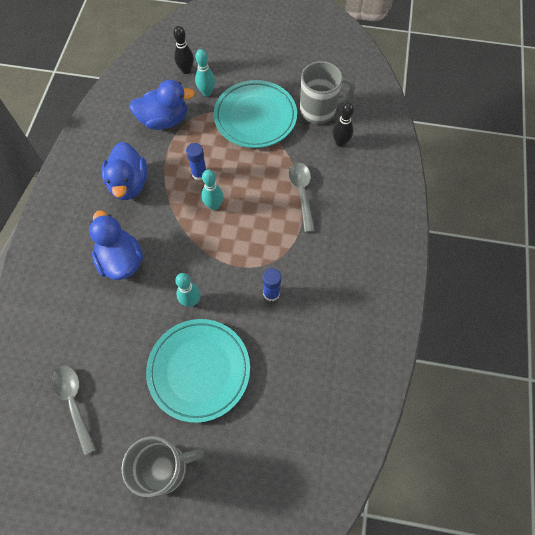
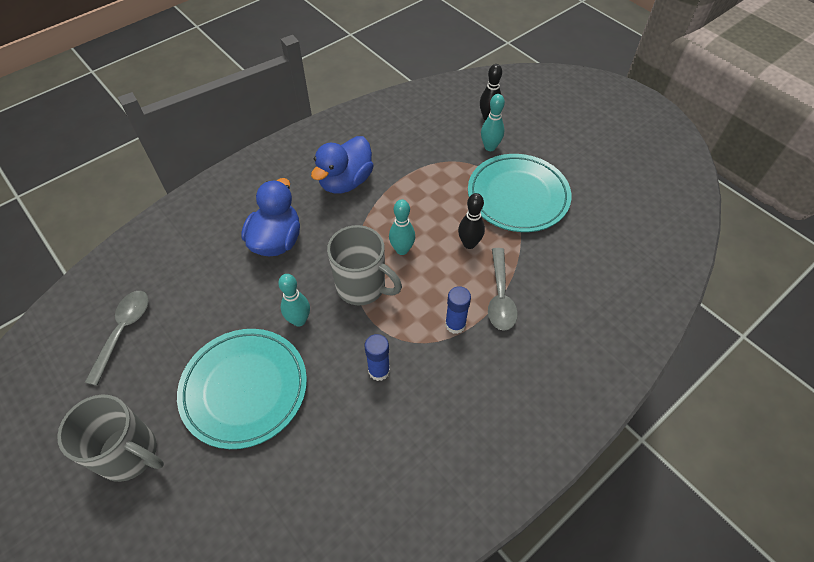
camera: 40 degrees right, 10 degrees down
blue duck [129,80,195,130] -> none
blue glue stick [186,143,206,181] -> blue glue stick moved to [445,286,471,334]
grey spoon [288,162,315,232] -> grey spoon turned 150 degrees clockwise [488,248,518,331]
grey mug [300,61,355,124] -> grey mug moved to [327,225,402,305]
black bowling pin [332,102,354,147] -> black bowling pin moved to [458,193,485,249]

